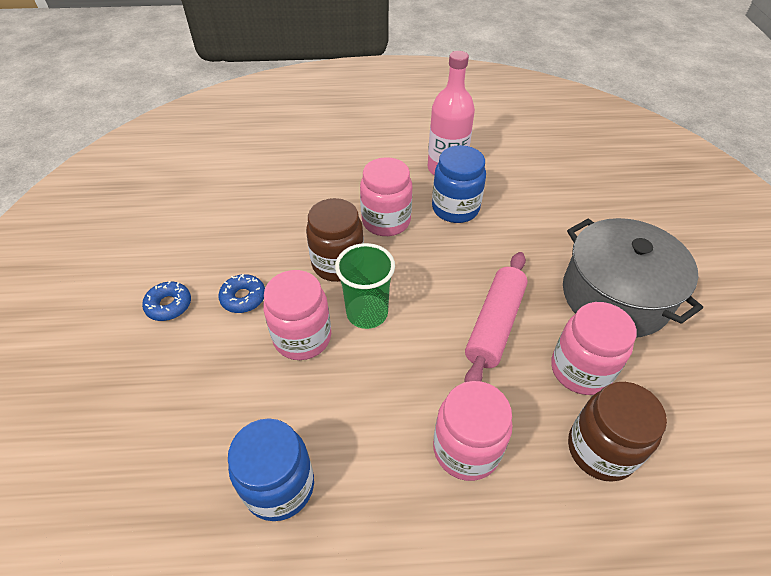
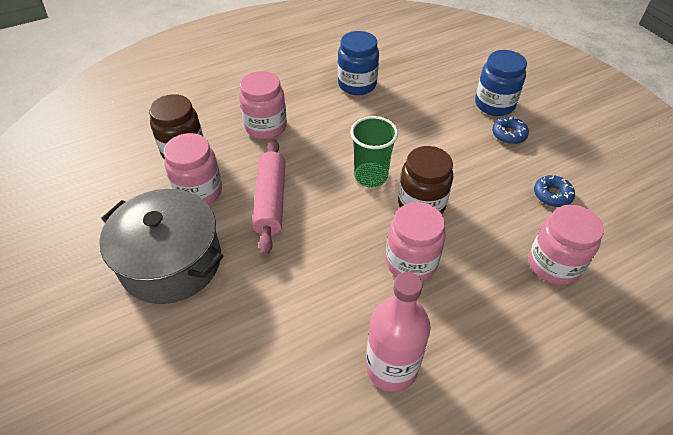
camera: 155 degrees right, 0 degrees up
blue donut [218,274,265,313] -> blue donut moved to [534,175,575,207]
pink jar [263,270,331,360] -> pink jar moved to [529,204,604,285]
blue jar [432,145,486,223] -> blue jar moved to [475,50,527,116]

